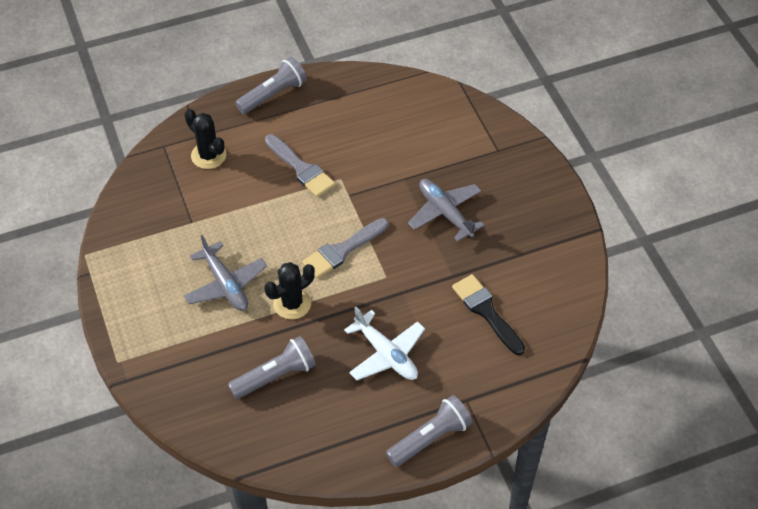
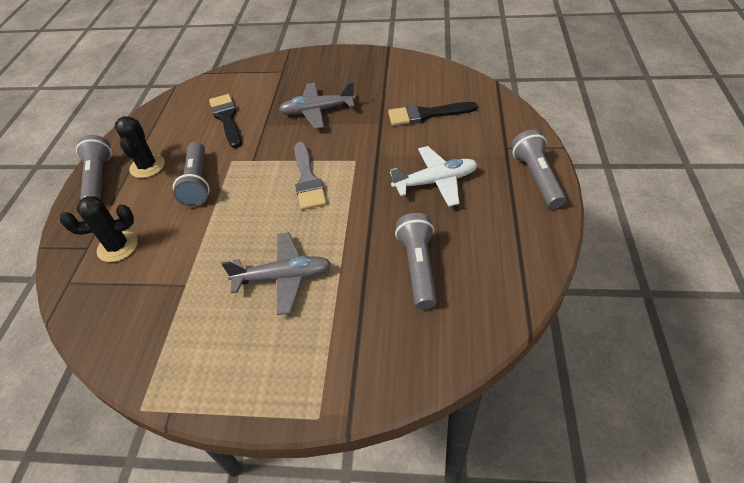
camera: 60 degrees left, 5 degrees down
black cactus [264,262,315,319] -> black cactus moved to [115,116,165,178]
grey brush [265,134,335,197] -> grey flashlight [173,142,210,207]
none -> black brush [209,94,242,148]

